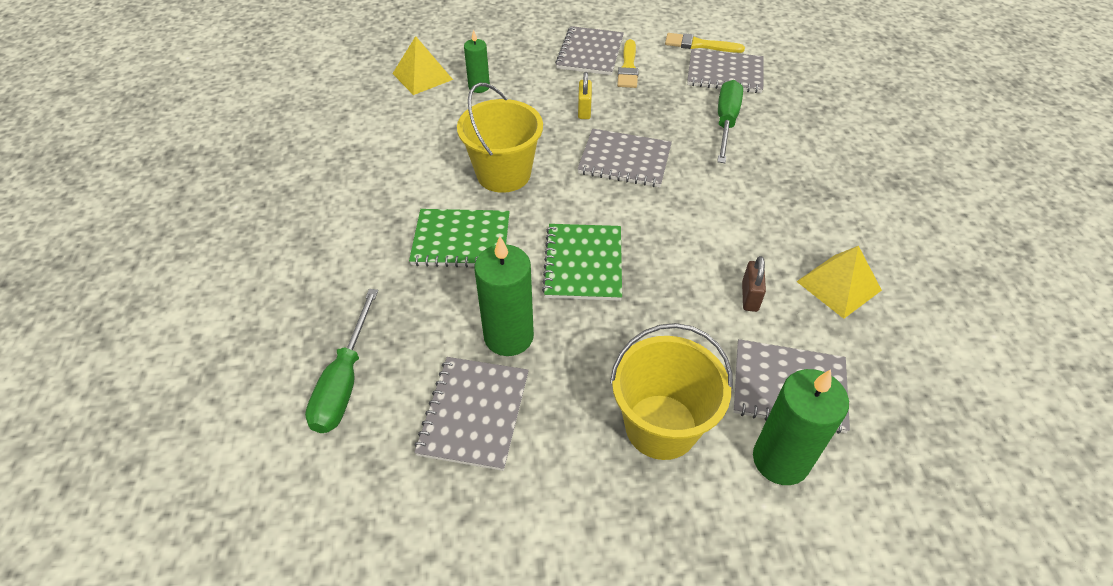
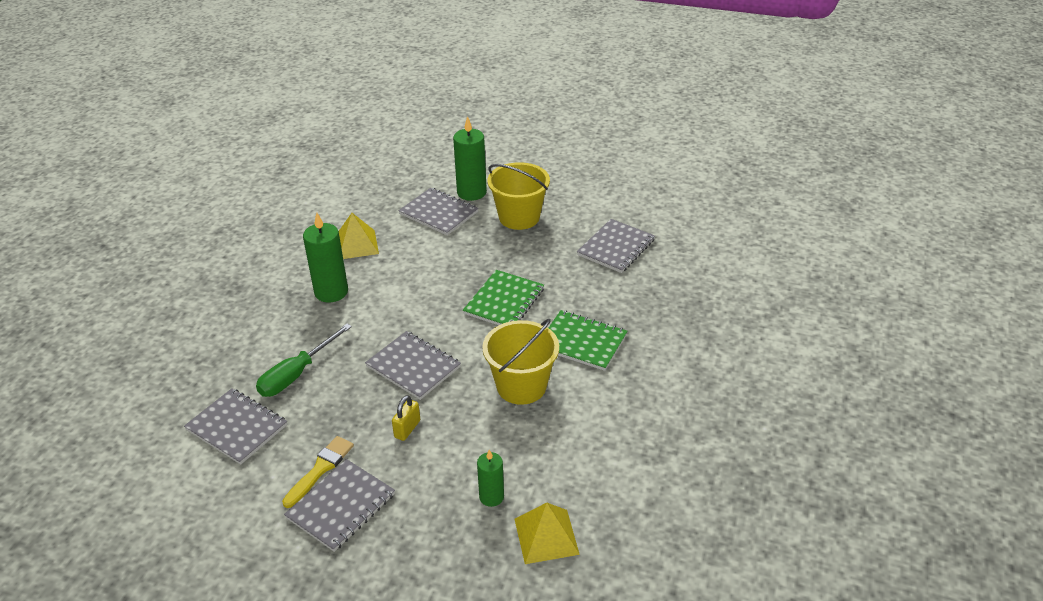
camera: 155 degrees left, 10 degrees down
green screwdriver [305,289,378,433] -> none
green candle [474,236,534,356] -> green candle moved to [303,213,348,303]
yellow brush [665,33,745,53] -> none
brown padlock [742,256,766,312] -> none

